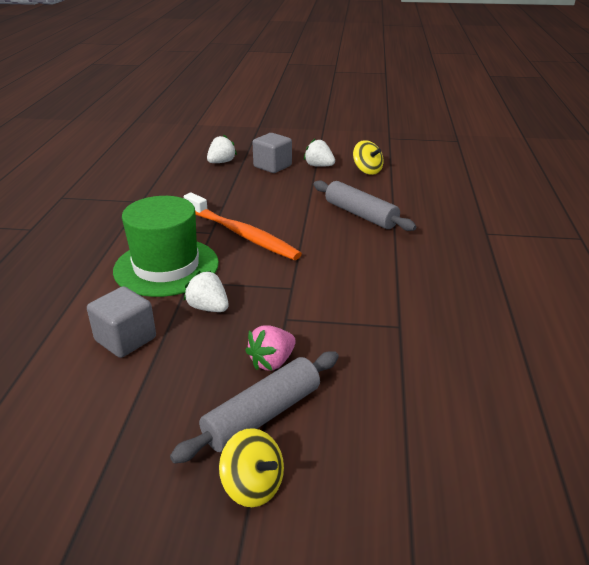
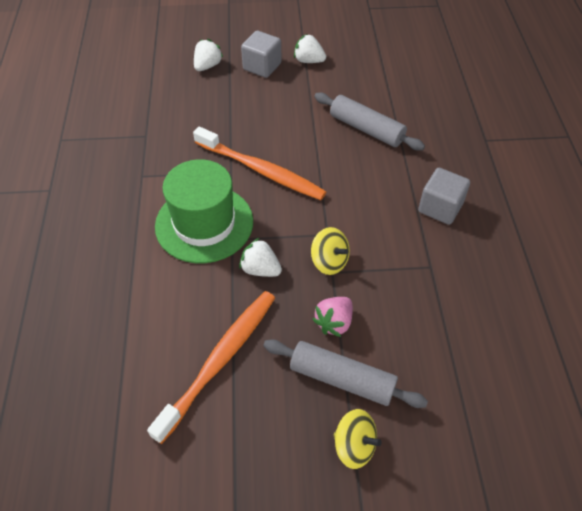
camera: 10 degrees left, 20 degrees up
grey cube [87,286,156,358] -> grey cube moved to [418,168,470,225]
grey rolling pin [170,351,339,463] -> grey rolling pin turned 75 degrees clockwise [263,339,428,408]
yellow spinning top [353,140,384,175] -> yellow spinning top moved to [311,227,350,275]
none -> orange toothbrush [147,291,275,444]

